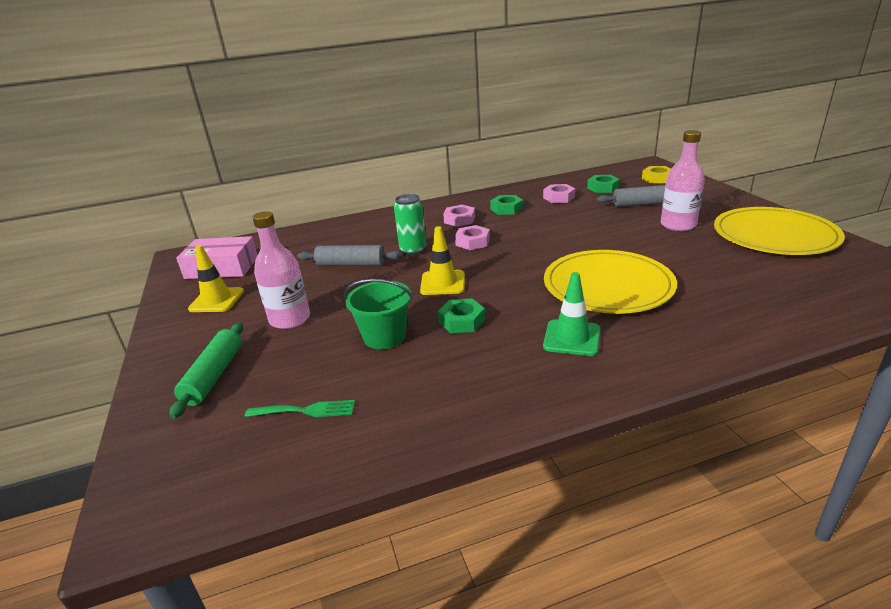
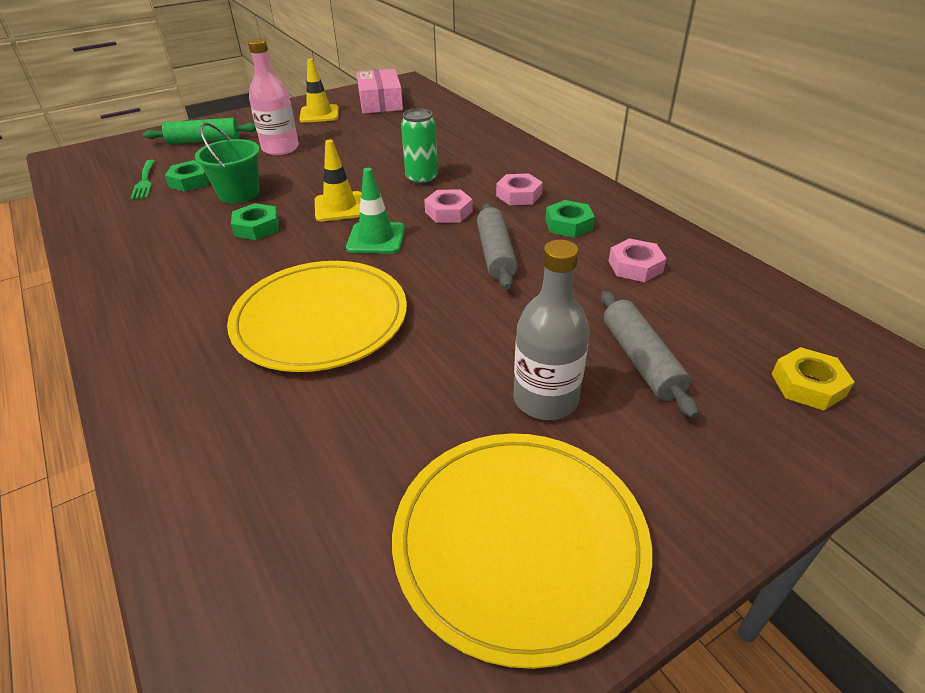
camera: 75 degrees right, 10 degrees up
grey rolling pin [297,245,403,266] -> grey rolling pin moved to [477,203,518,289]
green traffic cone [543,272,600,356] -> green traffic cone moved to [346,168,405,254]
green nut [587,175,620,193] -> green nut moved to [165,160,210,192]
pink bottle [661,130,705,231] -> grey bottle [513,240,590,420]

